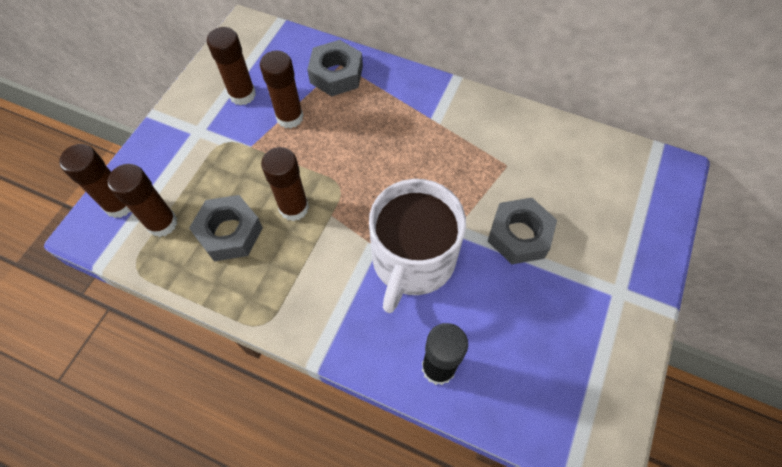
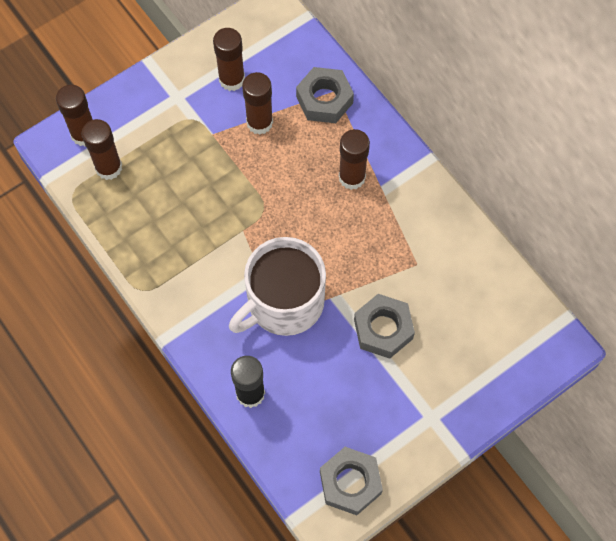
camera: 30 degrees right, 5 degrees up
grey nut [189,195,263,261] -> grey nut moved to [320,447,383,515]
brown glue stick [261,147,309,221] -> brown glue stick moved to [339,129,370,190]

